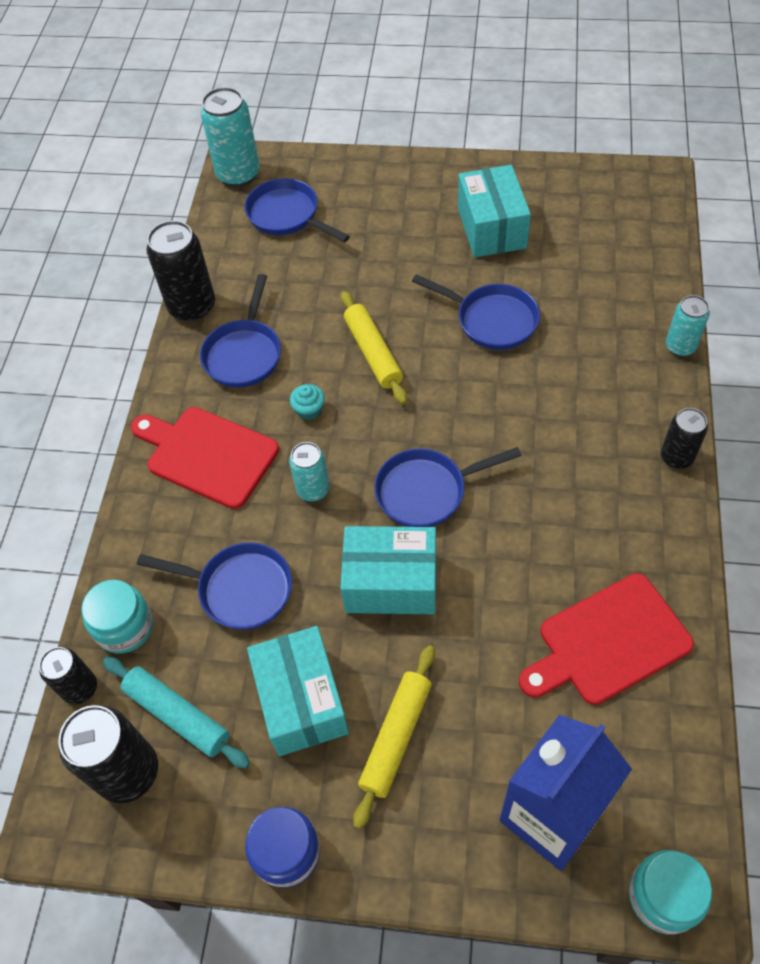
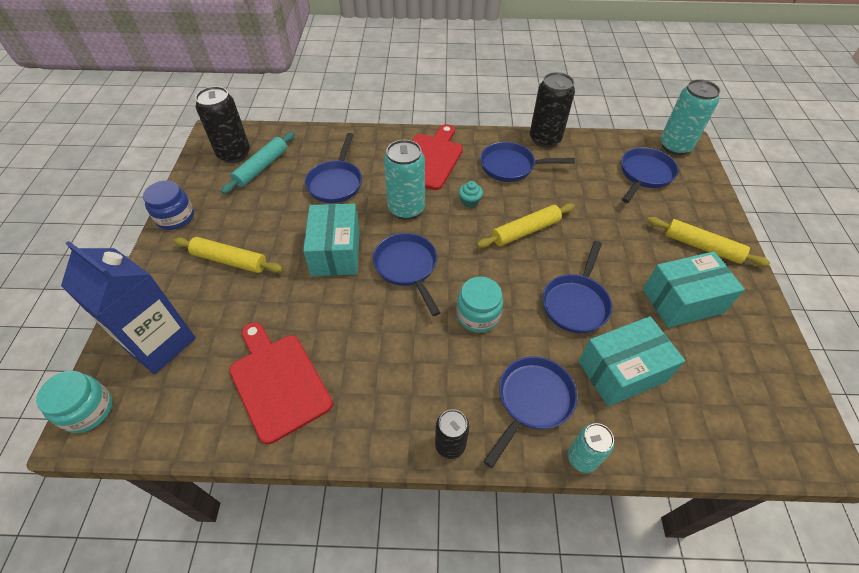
camera: 80 degrees right, 5 degrees down
black can [39,647,97,705] -> none
turquoise jar [81,580,153,654] -> turquoise jar moved to [456,277,503,333]
turquoise box [247,626,349,756] -> turquoise box moved to [579,316,685,407]
turquoise can [289,442,330,501] -> turquoise can [384,140,425,220], size x1.67
none -> blue pan [484,356,577,468]
none -> yellow rolling pin [647,217,770,267]

